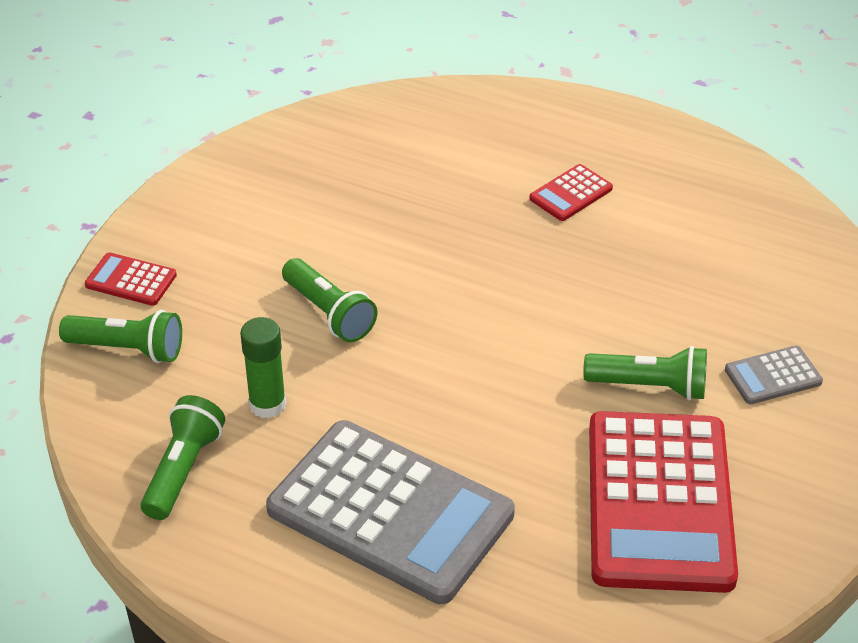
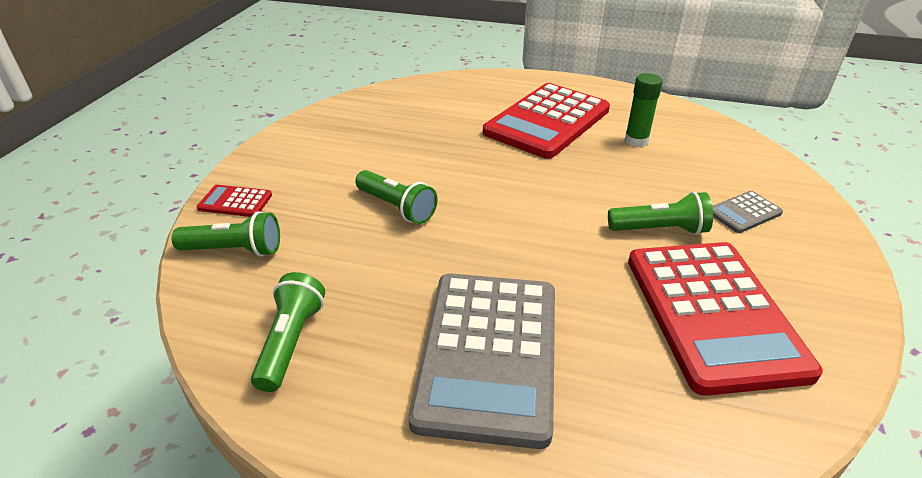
camera: 10 degrees left, 5 degrees down
green glue stick [240,317,286,418] -> green glue stick moved to [625,73,663,147]
grey calculator [266,420,515,604] -> grey calculator turned 75 degrees clockwise [408,273,555,449]
red calculator [529,164,613,221] -> red calculator [483,83,610,159], size x2.37

